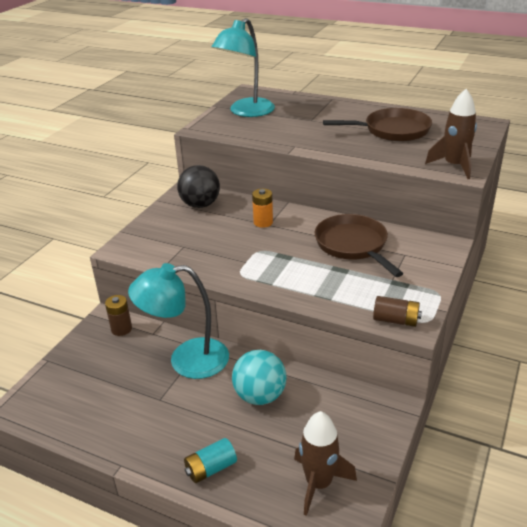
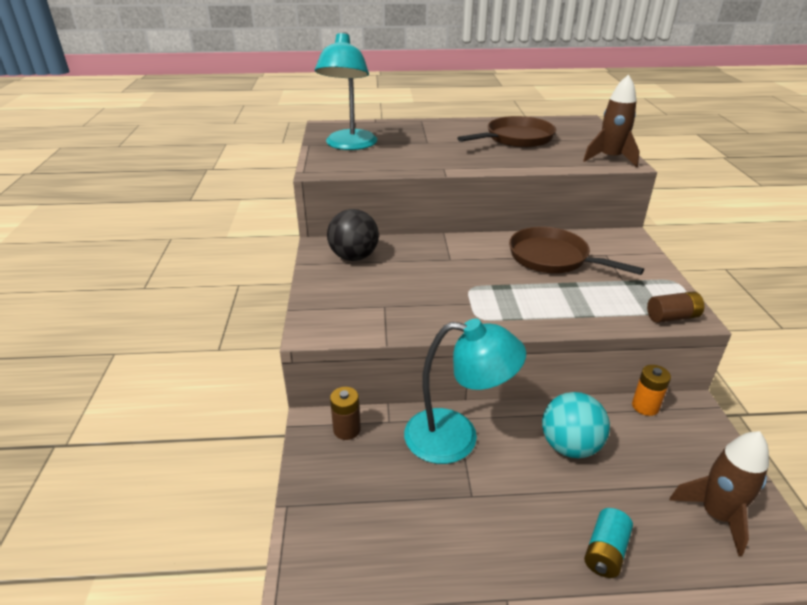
camera: 30 degrees left, 0 degrees up
turquoise lamp [128,263,229,379] -> turquoise lamp turned 135 degrees counterclockwise [404,319,526,464]
orange battery [252,189,273,228] -> orange battery moved to [632,365,671,416]

